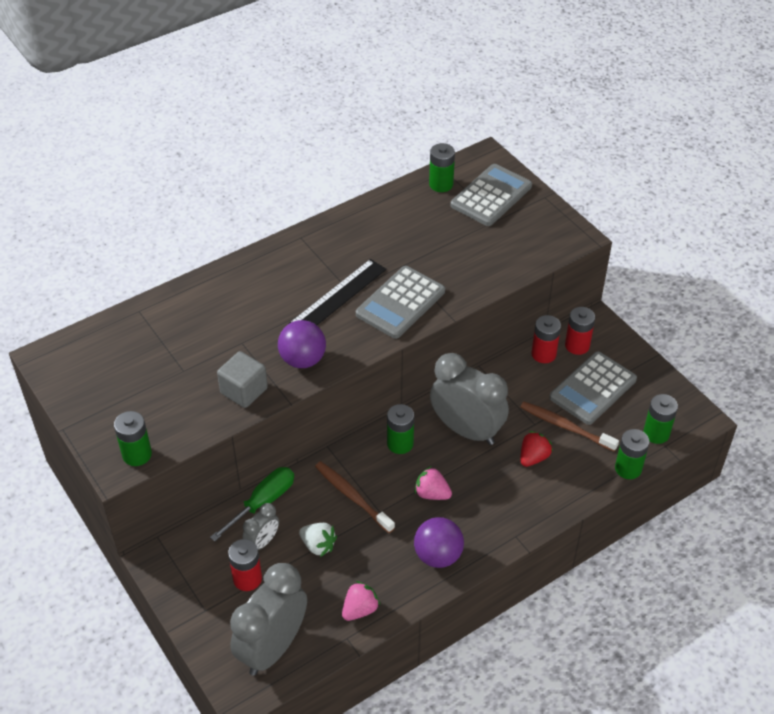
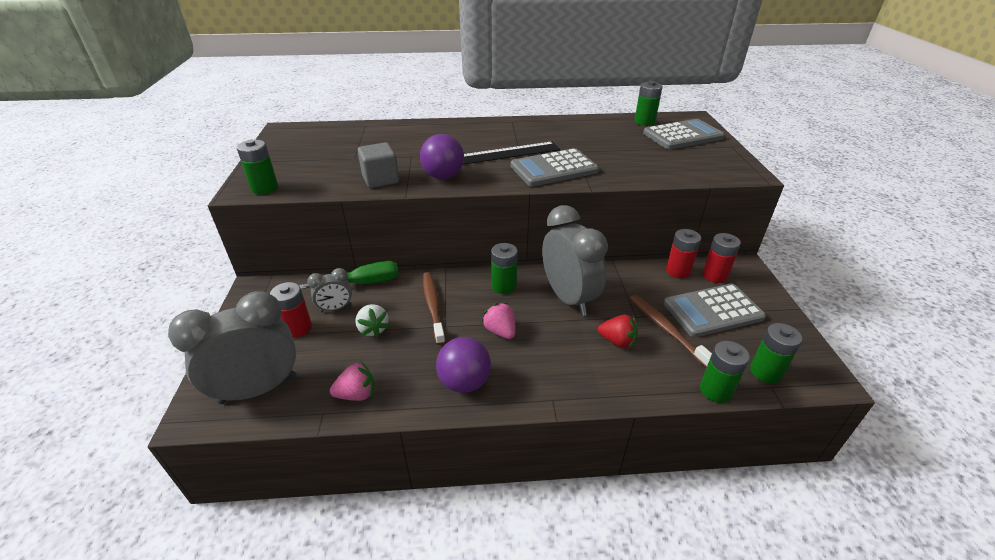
camera: 30 degrees right, 10 degrees down
red strawberry [520,431,553,467] -> red strawberry turned 45 degrees clockwise [598,315,638,348]

